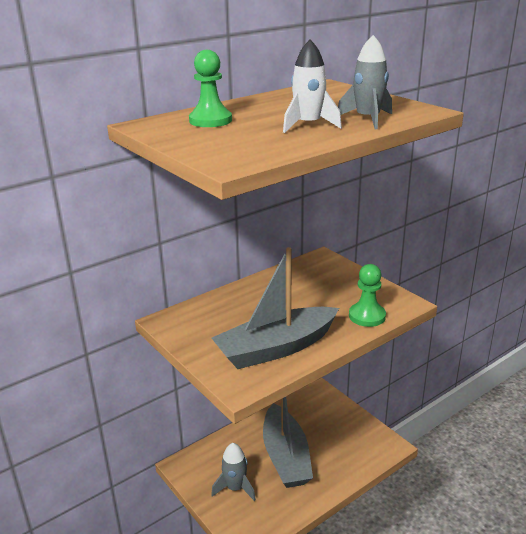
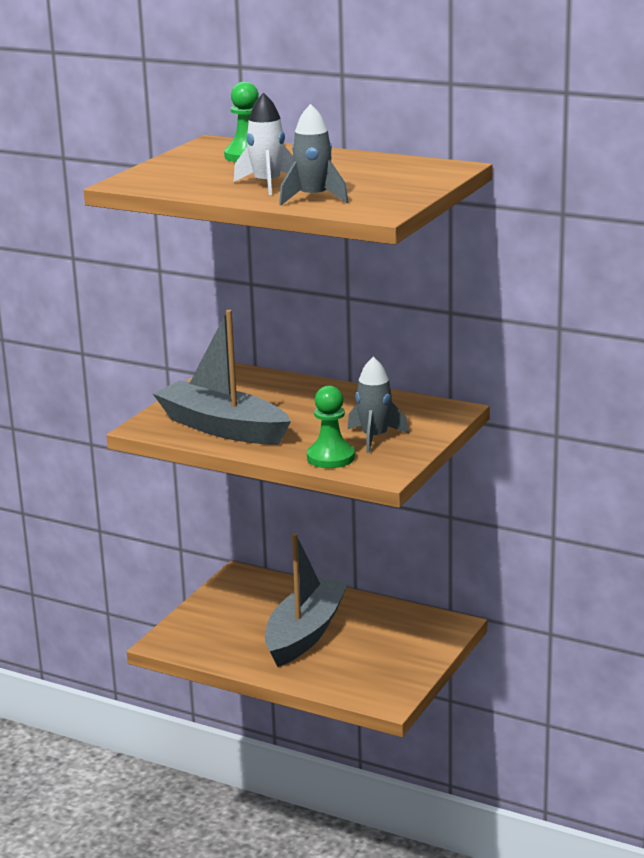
camera: 65 degrees right, 5 degrees down
grey rocket [211,443,256,501] -> grey rocket moved to [347,357,409,453]
grey boat [263,397,313,488] -> grey boat turned 150 degrees clockwise [265,533,349,667]

